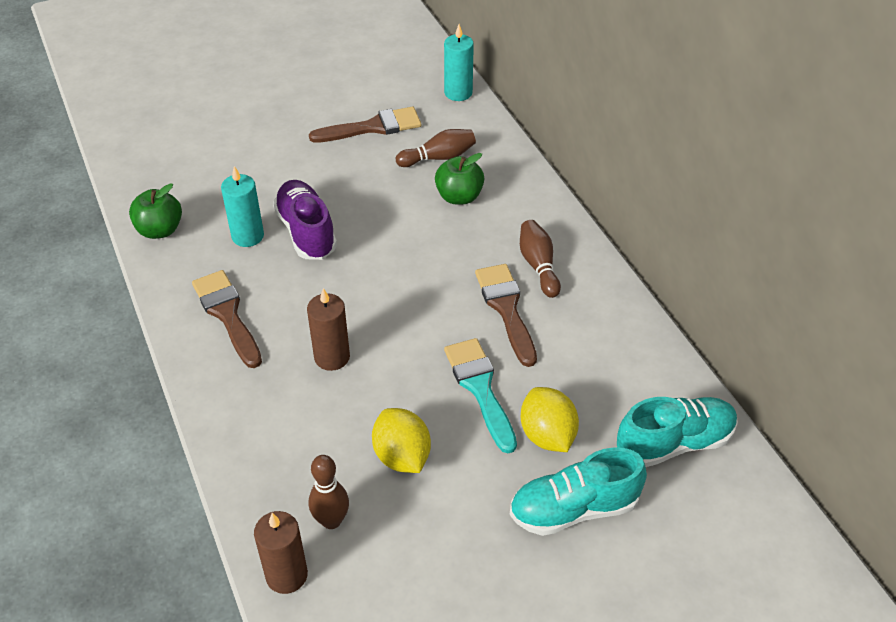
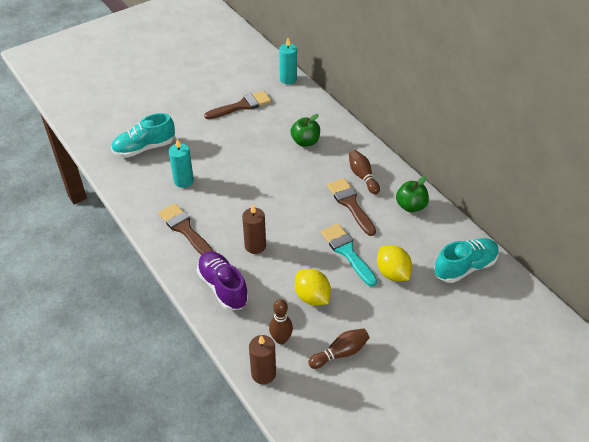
camera: 10 degrees left, 0 degrees up
green apple [129,183,182,239] -> green apple moved to [396,176,429,212]
purple shoe [273,180,337,260] -> purple shoe moved to [197,251,249,310]
brown bowling pin [396,129,476,167] -> brown bowling pin moved to [308,328,370,369]
turquoise shoe [510,447,647,536] -> turquoise shoe moved to [111,113,175,158]

